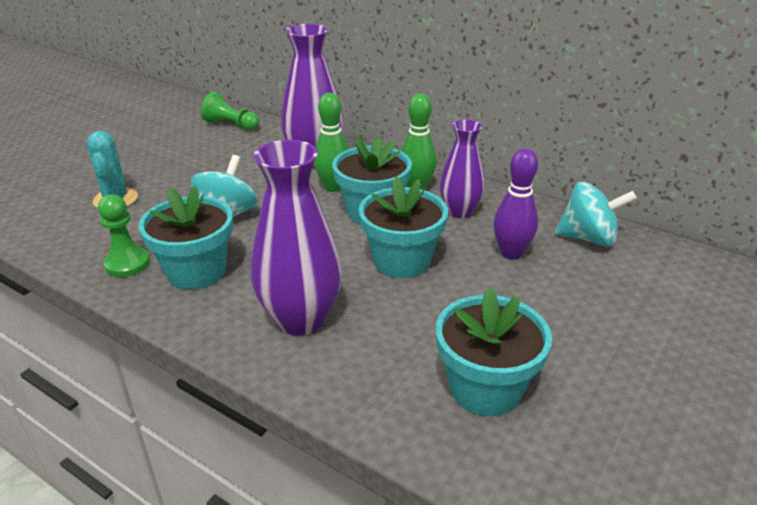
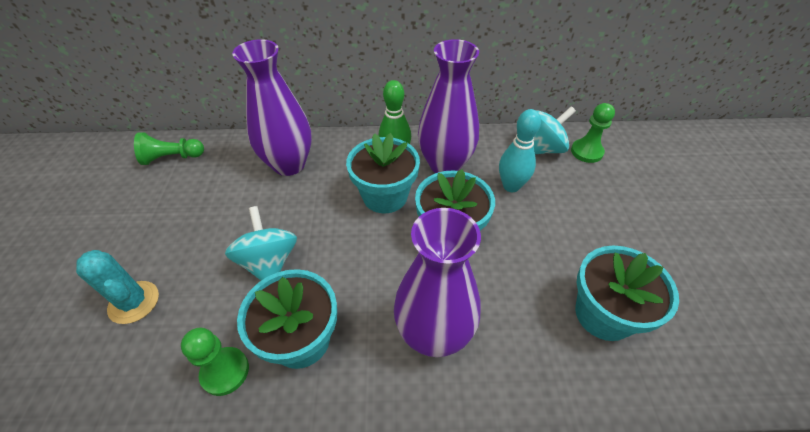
camera: 35 degrees left, 15 degrees up
green bowling pin [314,93,348,192] -> none
purple vase [440,120,485,218] -> purple vase [418,39,479,173], size x1.58
purple bowling pin [494,148,538,260] -> turquoise bowling pin [499,109,541,192]
none -> green pawn [571,103,615,163]

